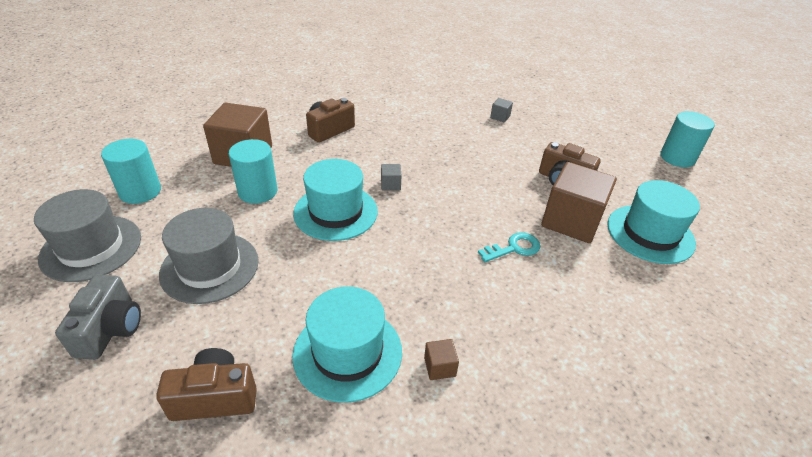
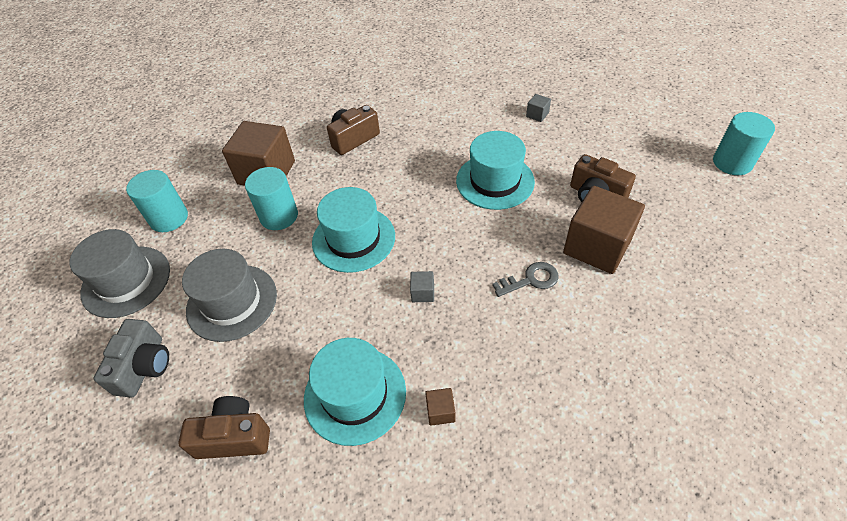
camera: 10 degrees right, 10 degrees up
grey cube [381,164,402,191] -> grey cube moved to [410,271,434,302]
turquoise key [478,232,541,262] -> grey key [492,262,559,297]
turquoise hat [607,180,700,264] -> turquoise hat moved to [456,131,535,210]

